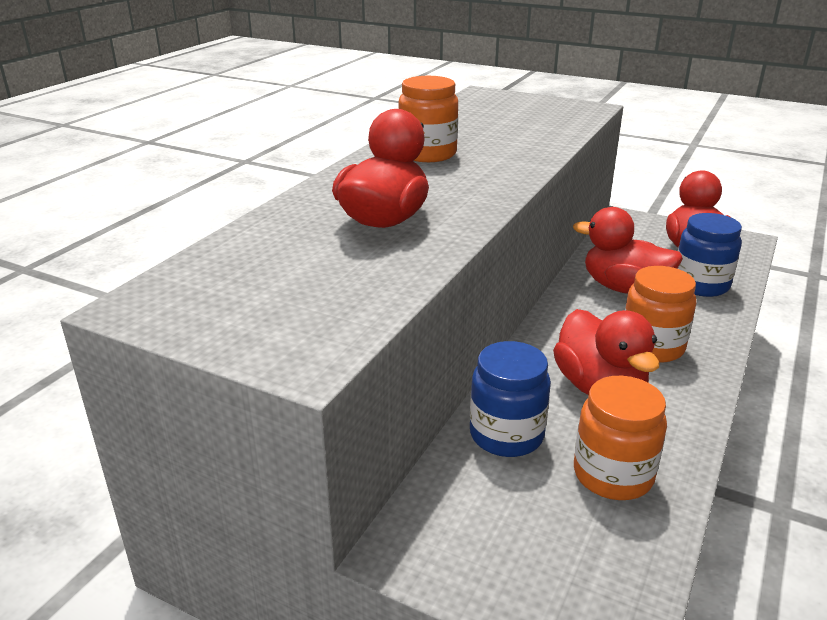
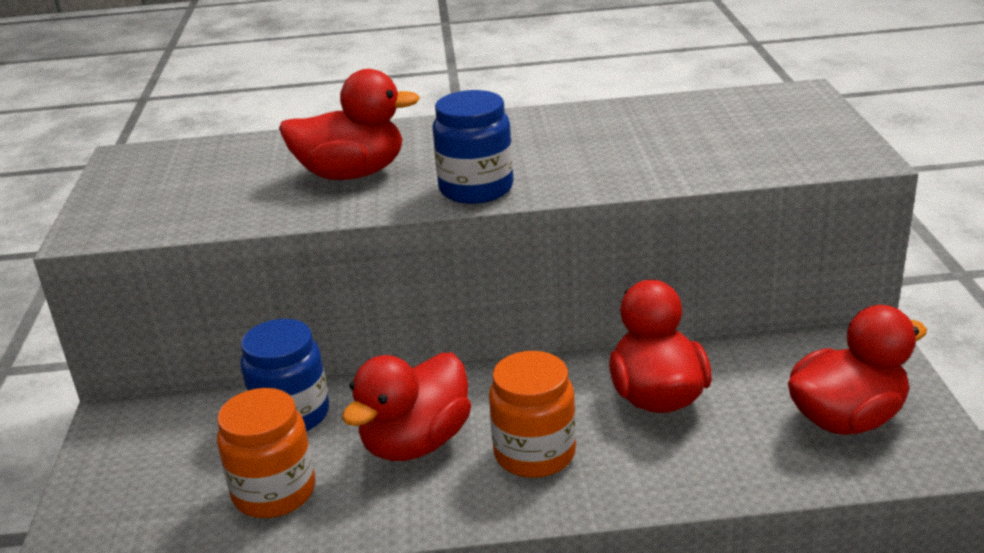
camera: 60 degrees right, 0 degrees up
orange jar [398,76,458,162] -> none
blue jar [678,213,742,297] -> blue jar moved to [433,90,513,204]

